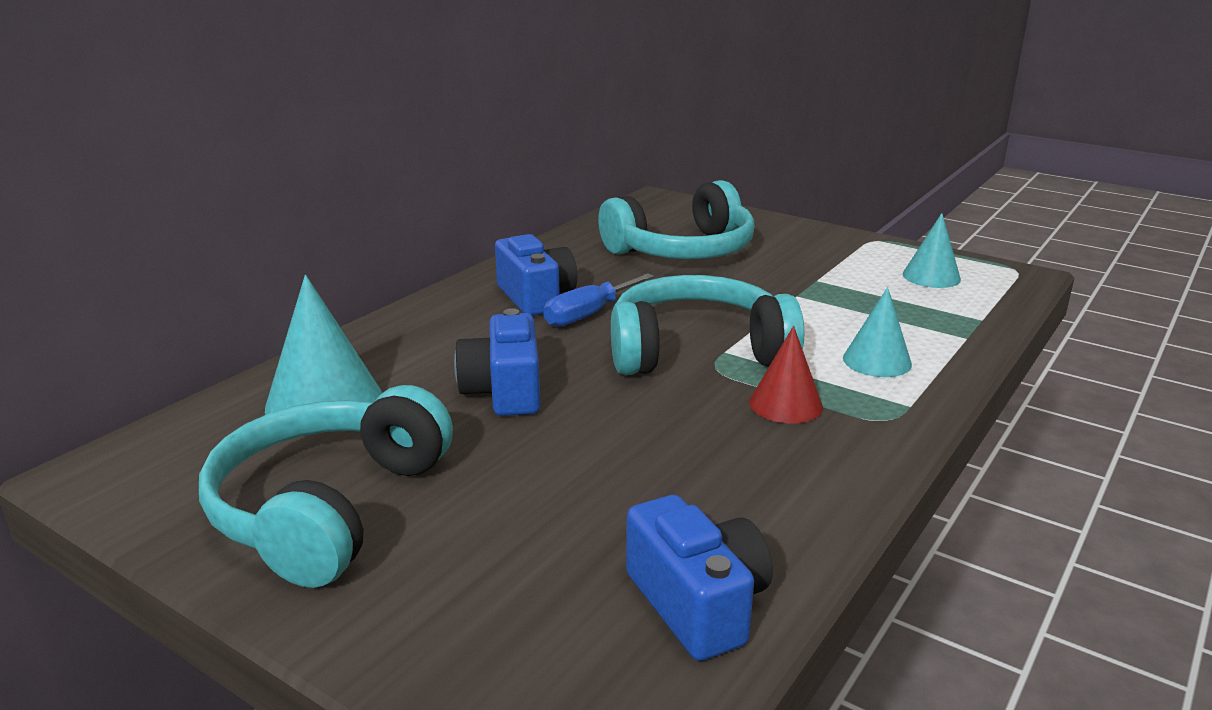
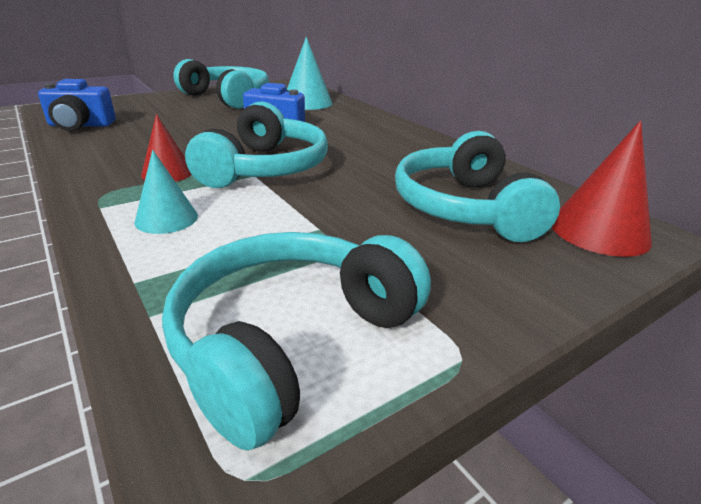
camera: 110 degrees right, 5 degrees up
blue camera [495,234,577,316] -> none
blue screwdriver [543,273,654,327] -> none
turquoise cone [903,213,961,288] -> turquoise headphones [162,232,431,451]
none -> red cone [552,121,652,257]

